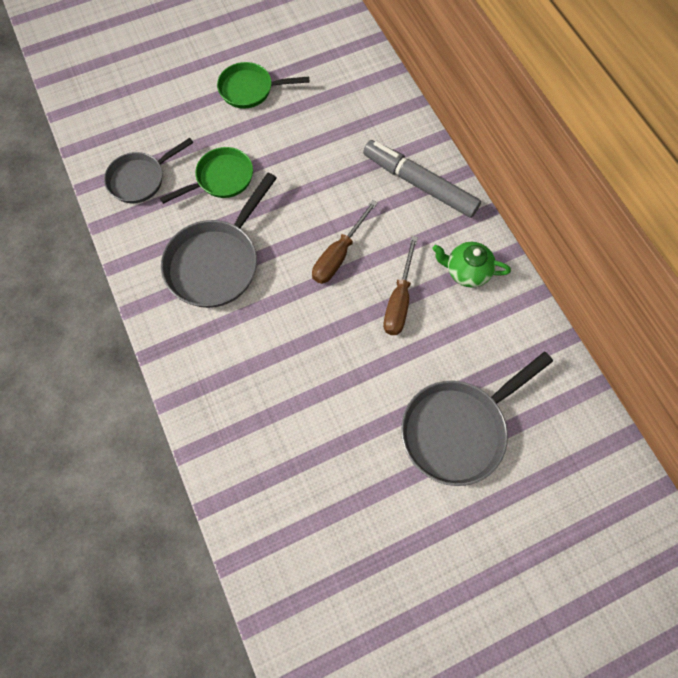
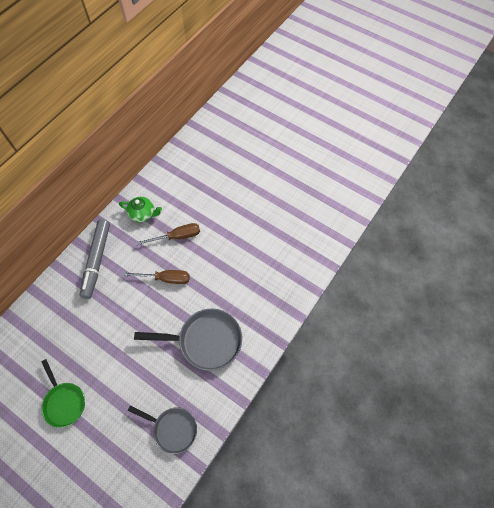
camera: 120 degrees left, 5 degrees down
green pan [160,147,253,204] -> none
grey pan [401,352,553,486] -> none
green teapot [432,242,511,288] -> green teapot turned 60 degrees counterclockwise [119,197,162,223]

